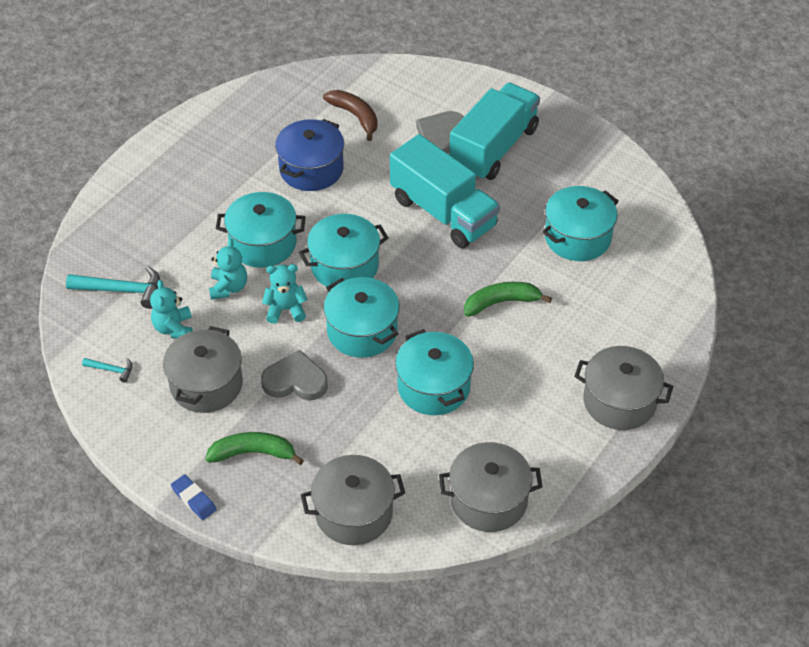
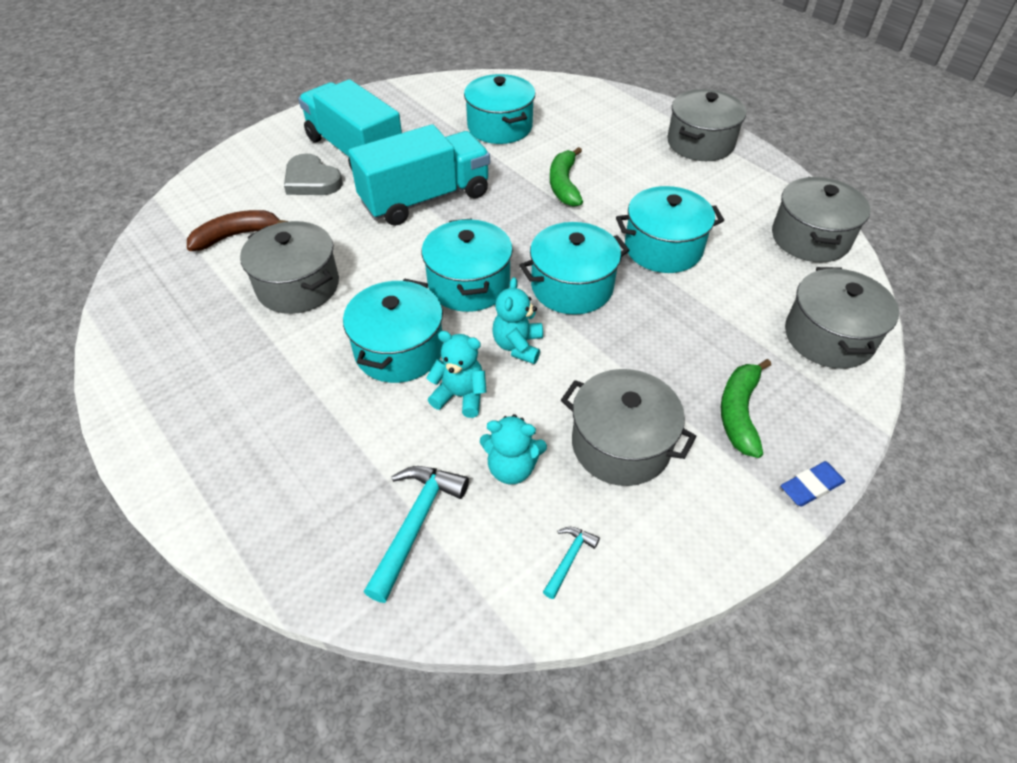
camera: 75 degrees left, 0 degrees up
grey heart [261,350,328,400] -> none
blue pot [275,119,344,191] -> grey pot [240,221,339,314]

